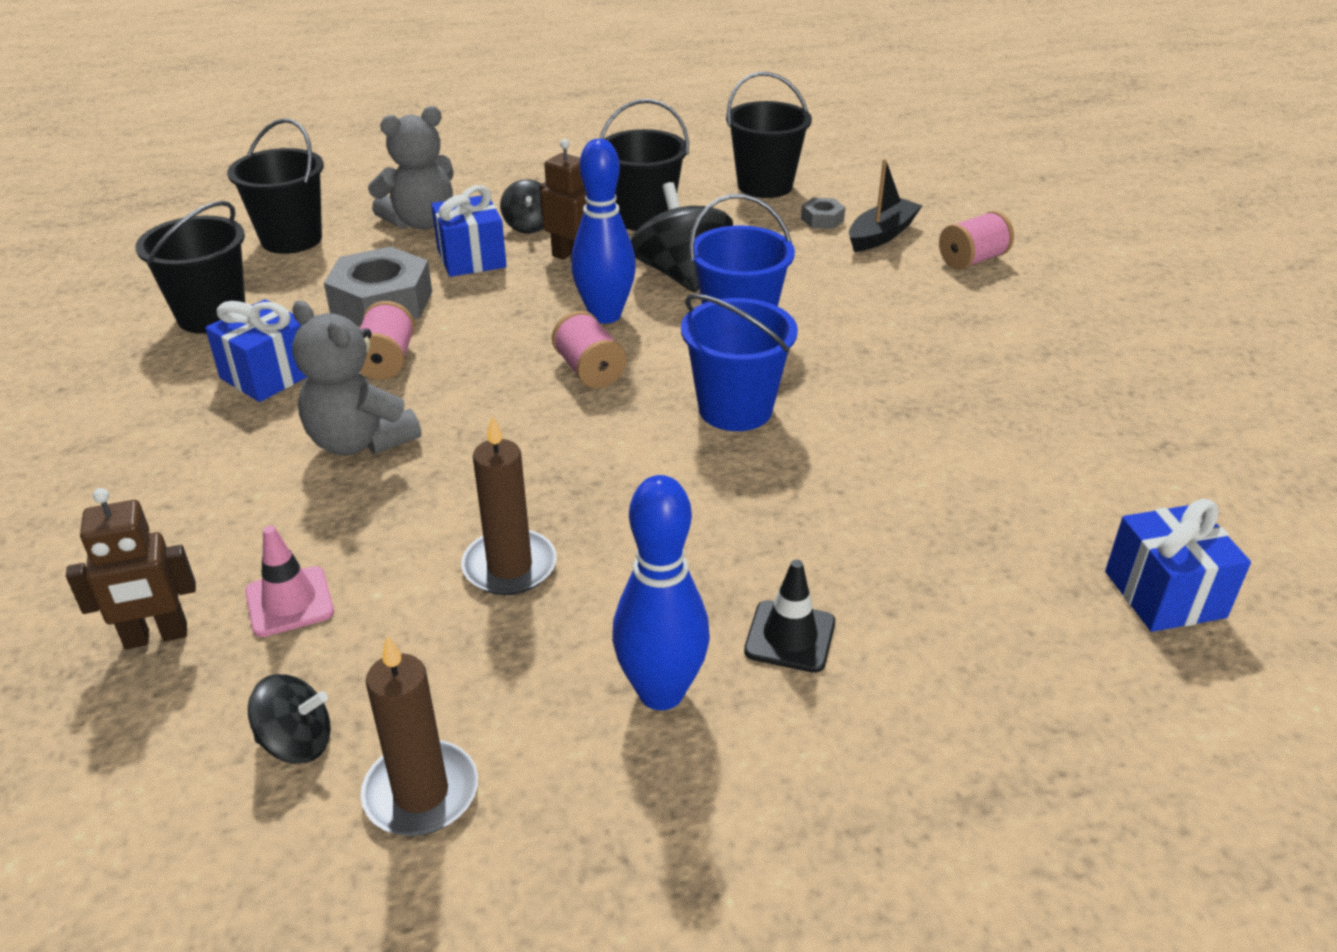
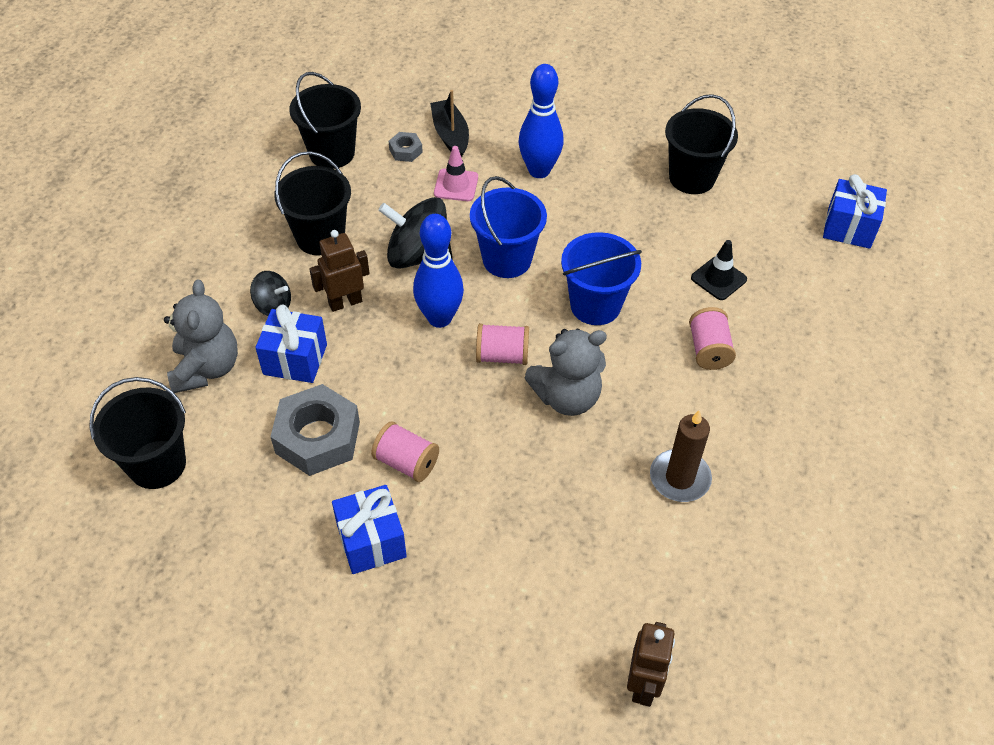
camera: 60 degrees left, 15 degrees up
black bucket [135,201,245,334] -> black bucket moved to [665,94,738,194]
pink traffic cone [245,526,334,637] -> pink traffic cone moved to [434,146,478,201]
black spinning top [248,674,331,764] -> none
grey teddy bear [292,300,421,455] -> grey teddy bear moved to [525,329,607,416]
brown candle [360,635,478,836] -> none
blue bowling pin [612,475,710,710] -> blue bowling pin moved to [519,64,563,178]
black traffic cone [744,560,835,673] -> black traffic cone moved to [691,240,747,300]
pink spool [939,211,1014,270] -> pink spool moved to [689,307,736,370]

